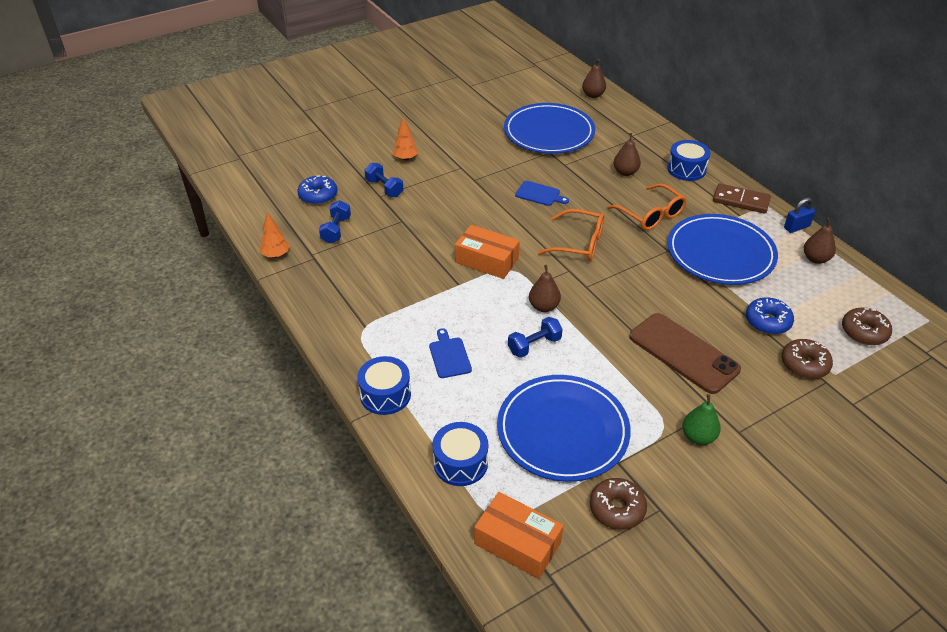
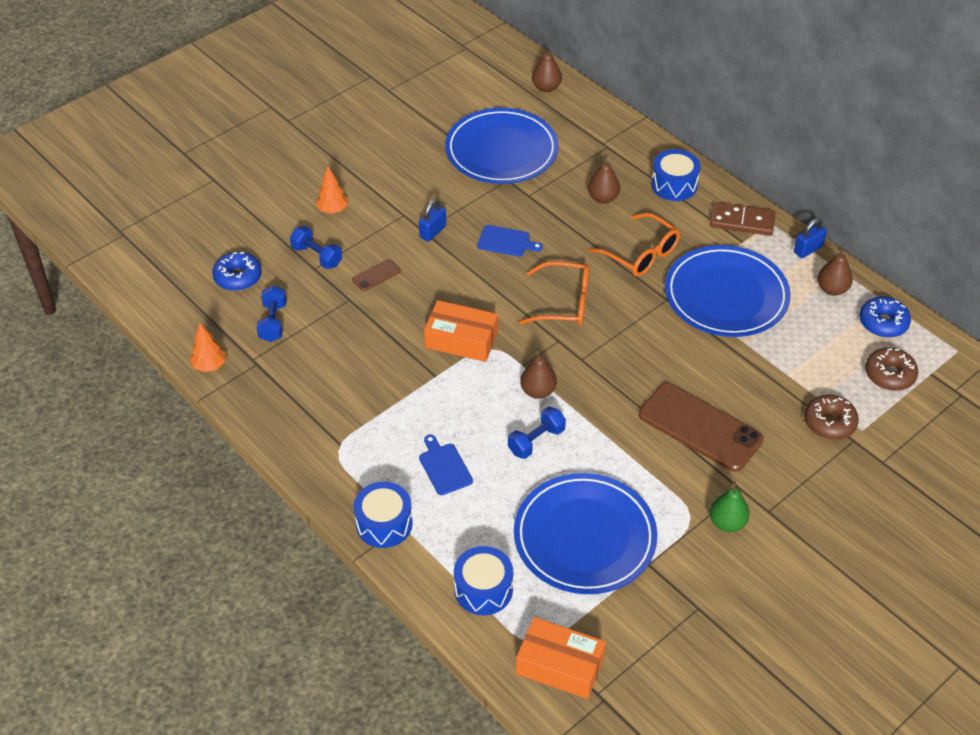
camera: 10 degrees left, 5 degrees up
brown donut [590,478,647,530] -> none
blue donut [746,297,794,334] -> blue donut moved to [860,297,911,338]
none -> brown phone [352,259,401,291]
none -> blue padlock [419,199,446,242]

